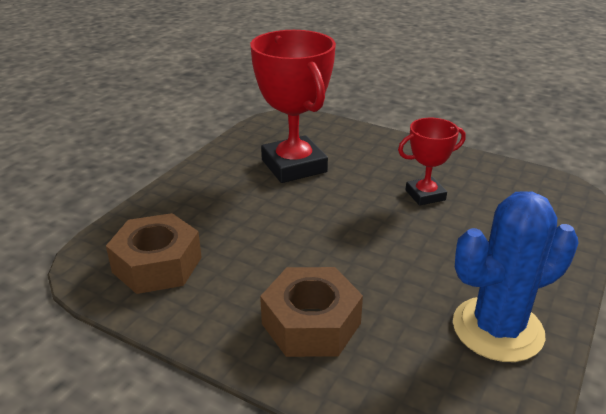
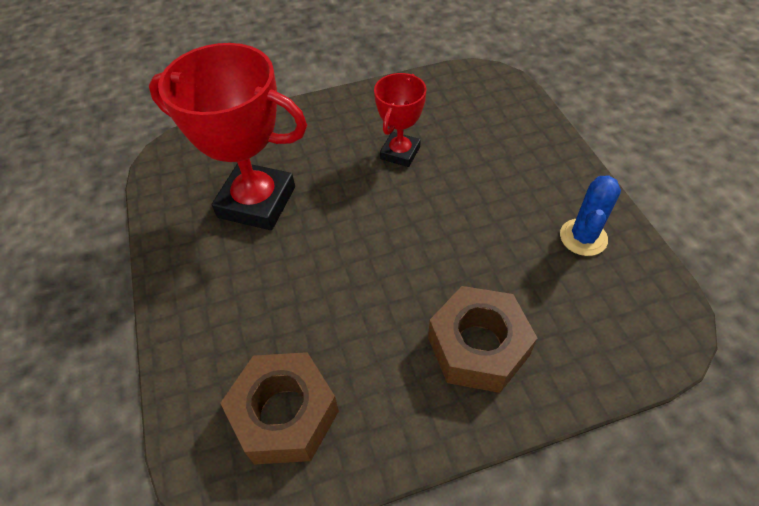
camera: 45 degrees left, 20 degrees up
blue cactus [453,191,579,362] -> blue cactus [560,175,621,256], size x0.59

